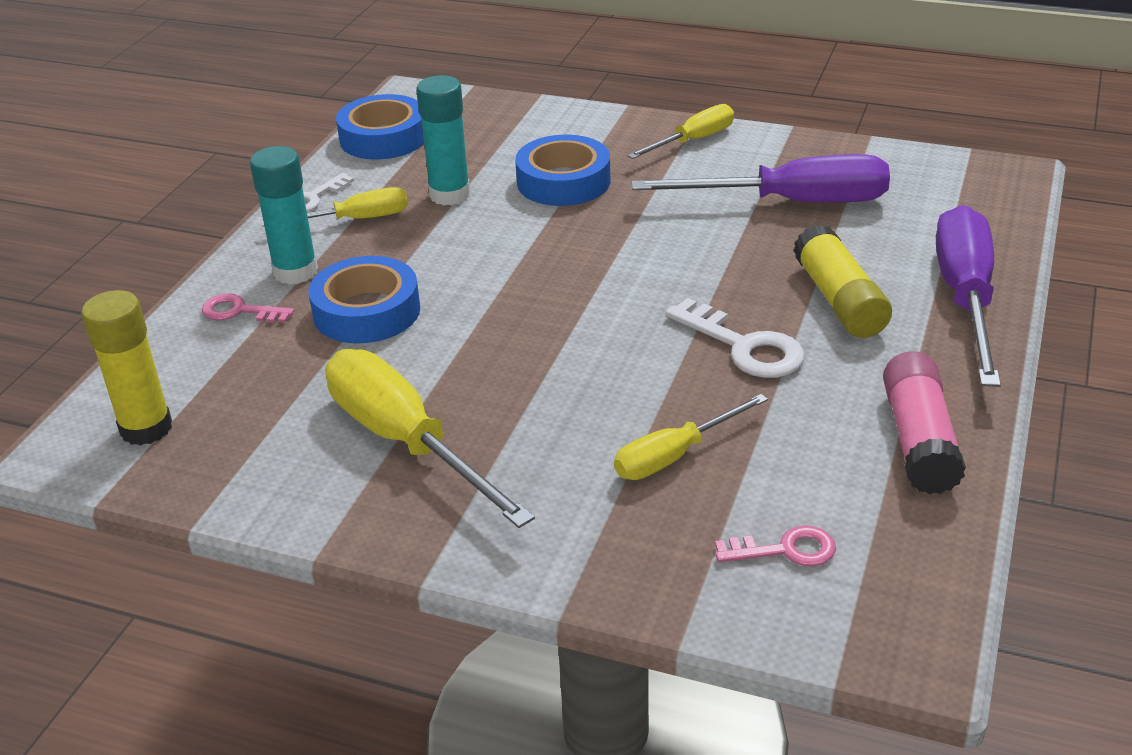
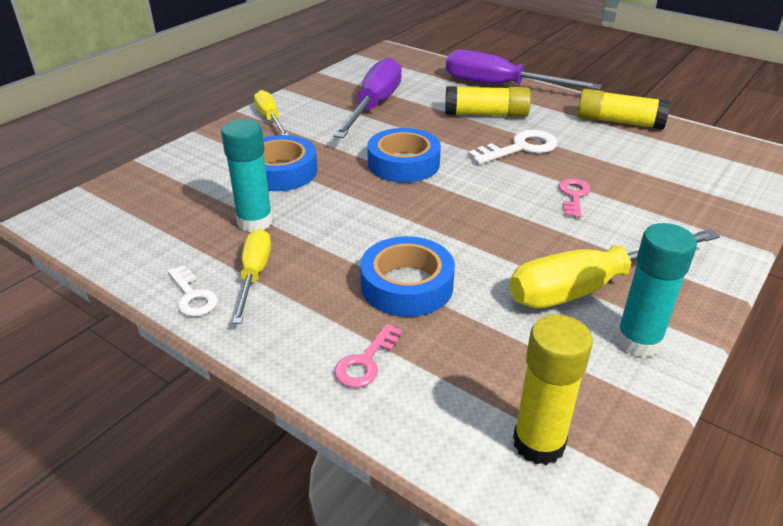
camera: 75 degrees left, 0 degrees up
turquoise glue stick [250,146,318,285] -> turquoise glue stick moved to [616,223,697,358]
blue tape [336,94,424,160] -> blue tape moved to [367,128,441,183]
yellow screwdriver [614,394,768,480] -> none
pink key [715,525,836,567] -> pink key moved to [559,179,591,218]
pink glue stick [883,351,966,494] -> yellow glue stick [577,89,670,130]

